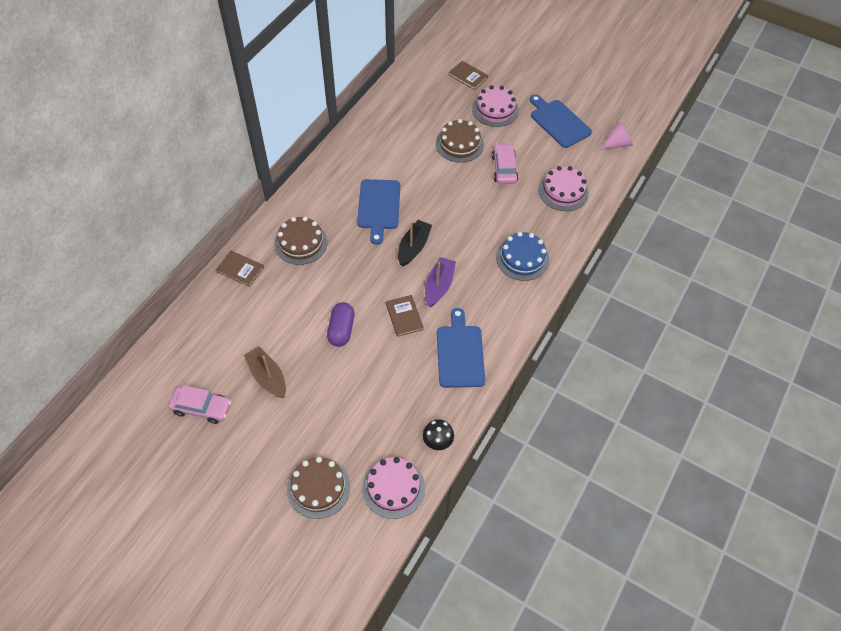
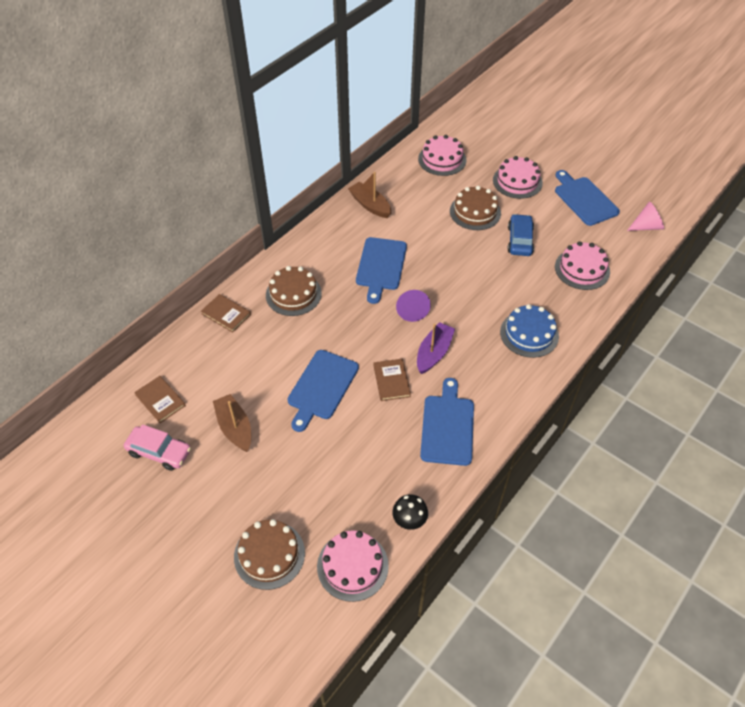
camera: 10 degrees right, 5 degrees down
purple capsule [327,302,355,347] -> blue cutting board [287,350,359,432]
black boat [398,220,432,267] -> purple cone [396,290,431,322]
brown book [449,61,488,90] -> brown book moved to [134,376,186,423]
pink car [492,144,518,184] -> blue car [507,214,534,256]
none -> brown boat [348,172,391,218]
none -> pink cake [418,135,467,176]

